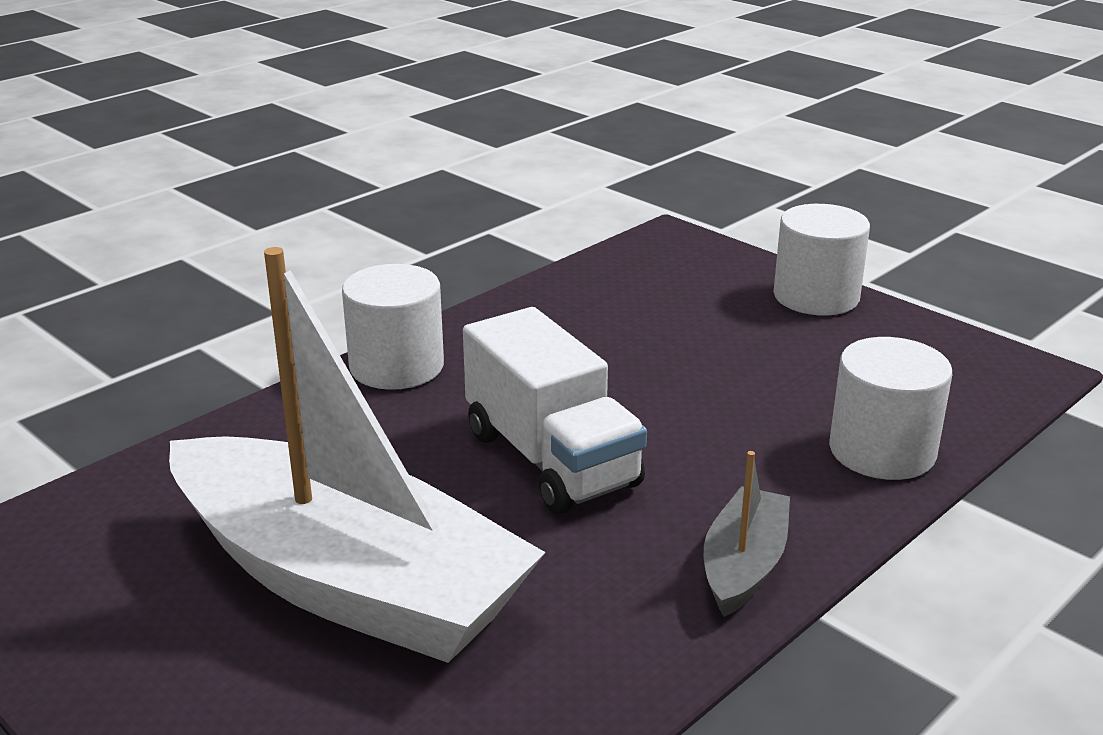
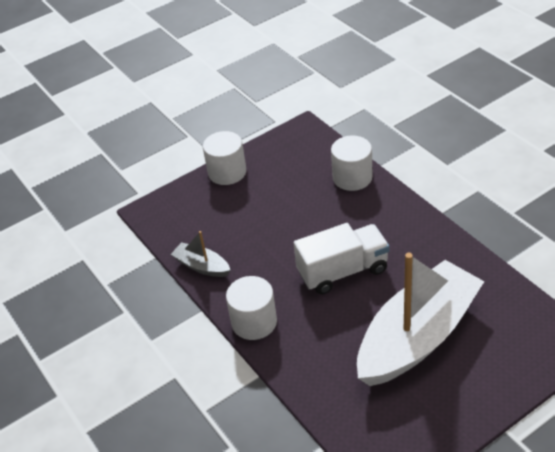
camera: 75 degrees left, 15 degrees up
grey boat [704,451,790,617] -> grey boat moved to [171,231,230,277]

